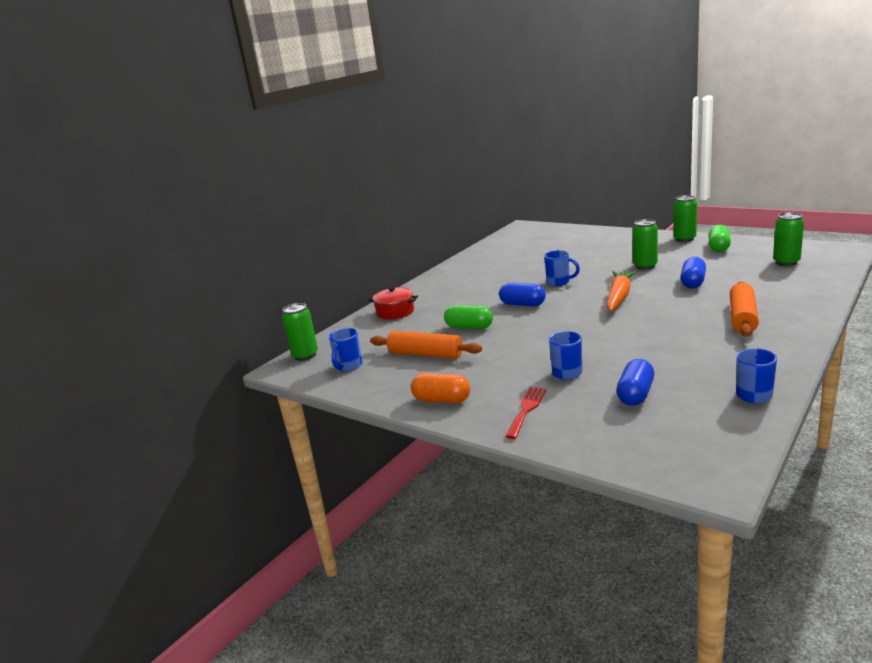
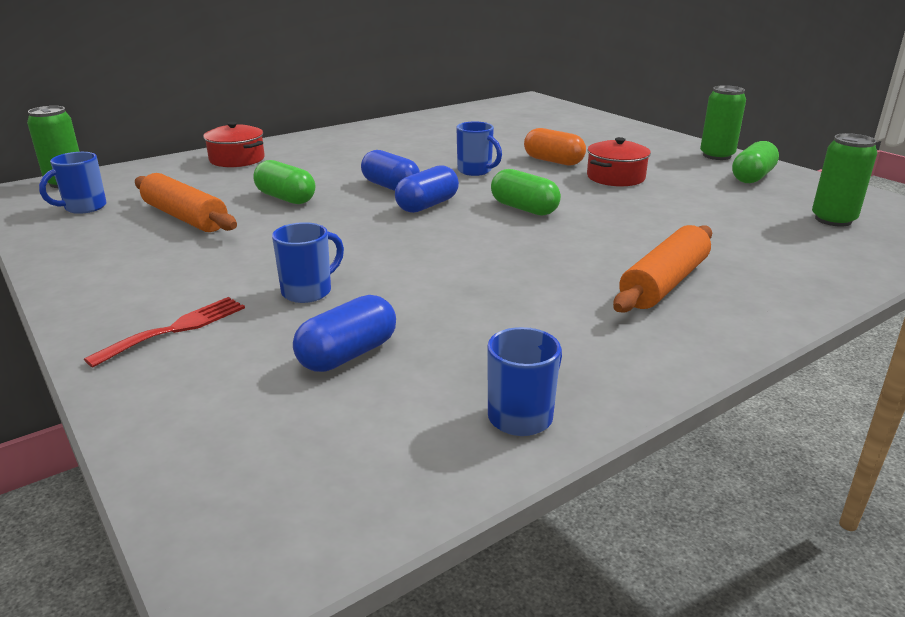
camera: 15 degrees right, 5 degrees up
orange capsule [411,373,470,403] -> orange capsule moved to [524,128,586,165]
orange carrot [607,271,636,312] -> green capsule [491,169,561,216]
green can [633,219,658,270] -> red pot [587,137,651,186]
blue capsule [680,257,706,289] -> blue capsule moved to [395,165,459,213]

